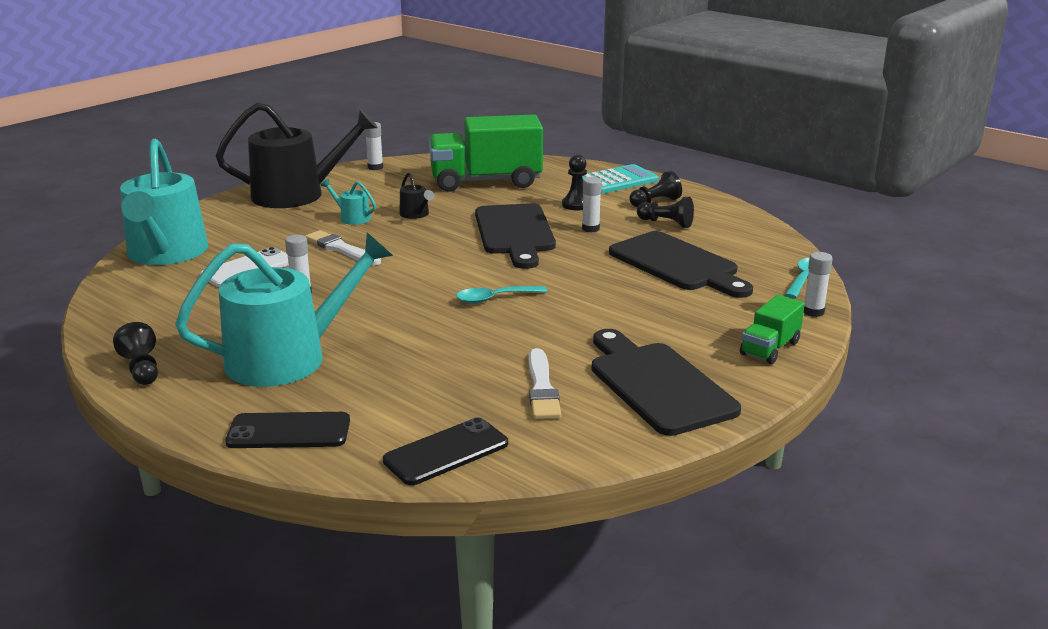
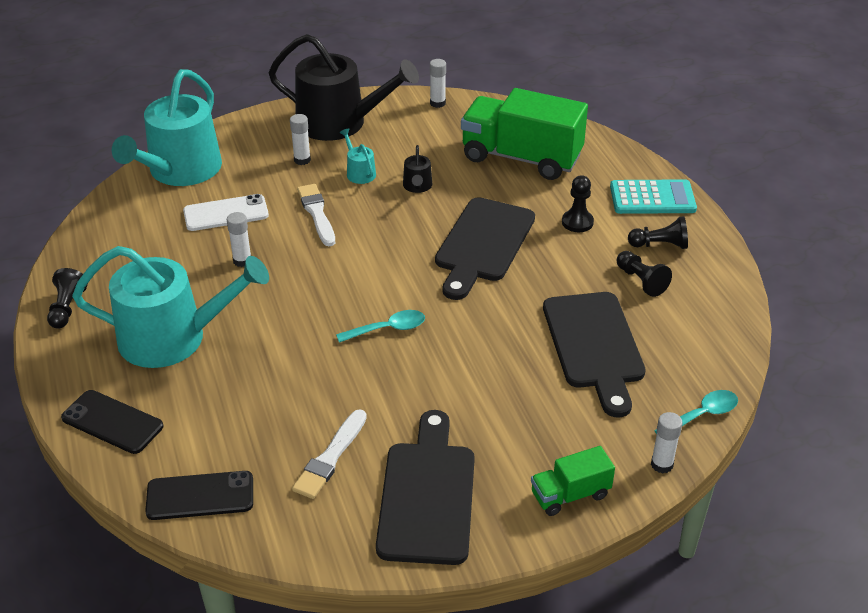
camera: 30 degrees right, 15 degrees up
turquoise spoon [456,286,547,304] -> turquoise spoon turned 150 degrees clockwise [336,310,425,343]
white glue stick [582,177,602,232] -> white glue stick moved to [290,114,311,165]

